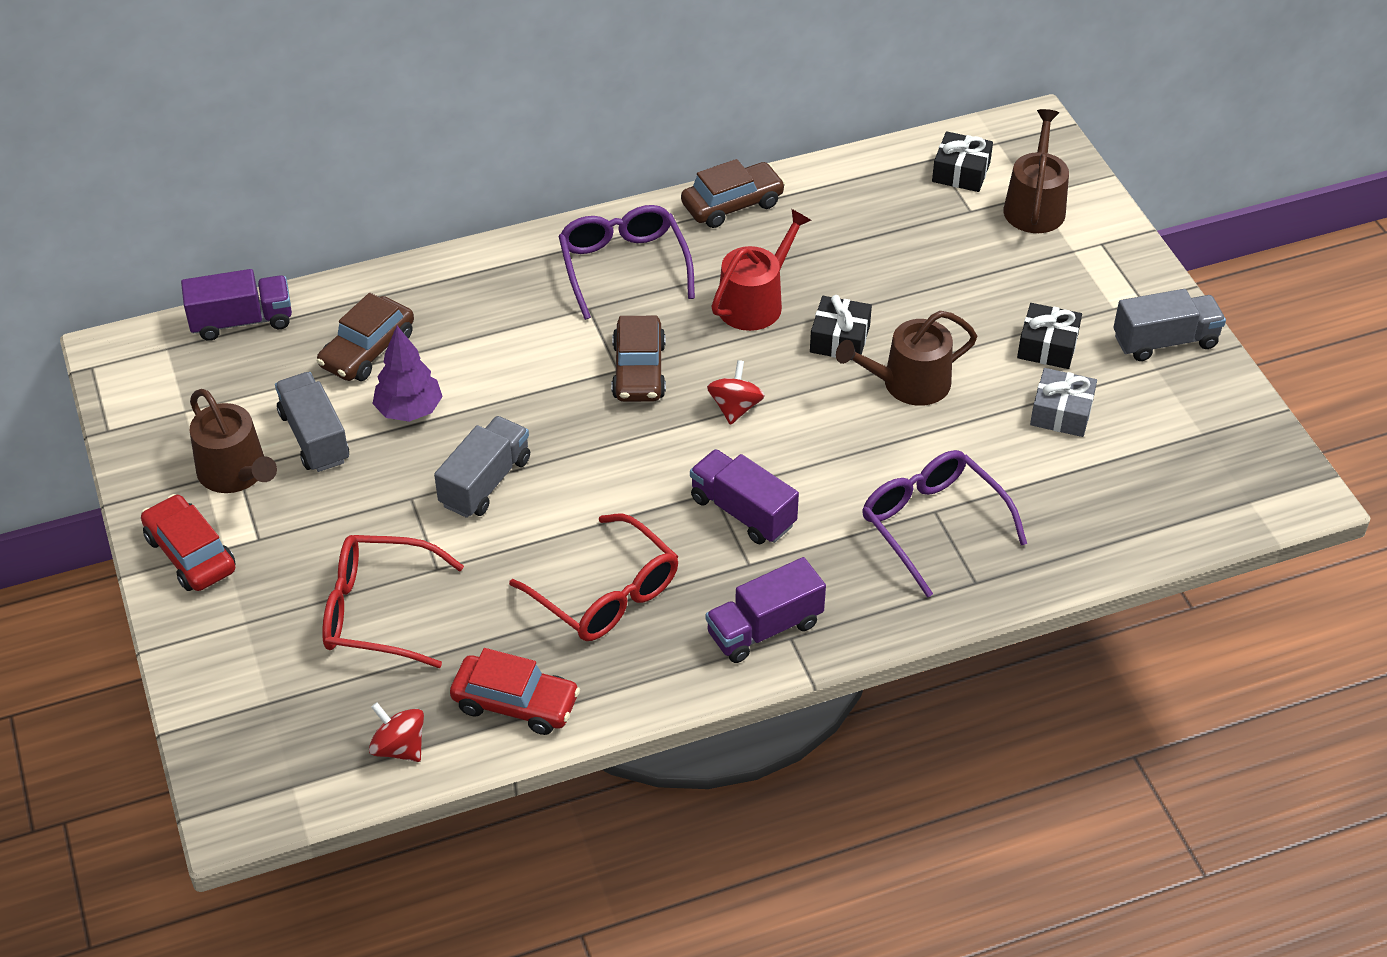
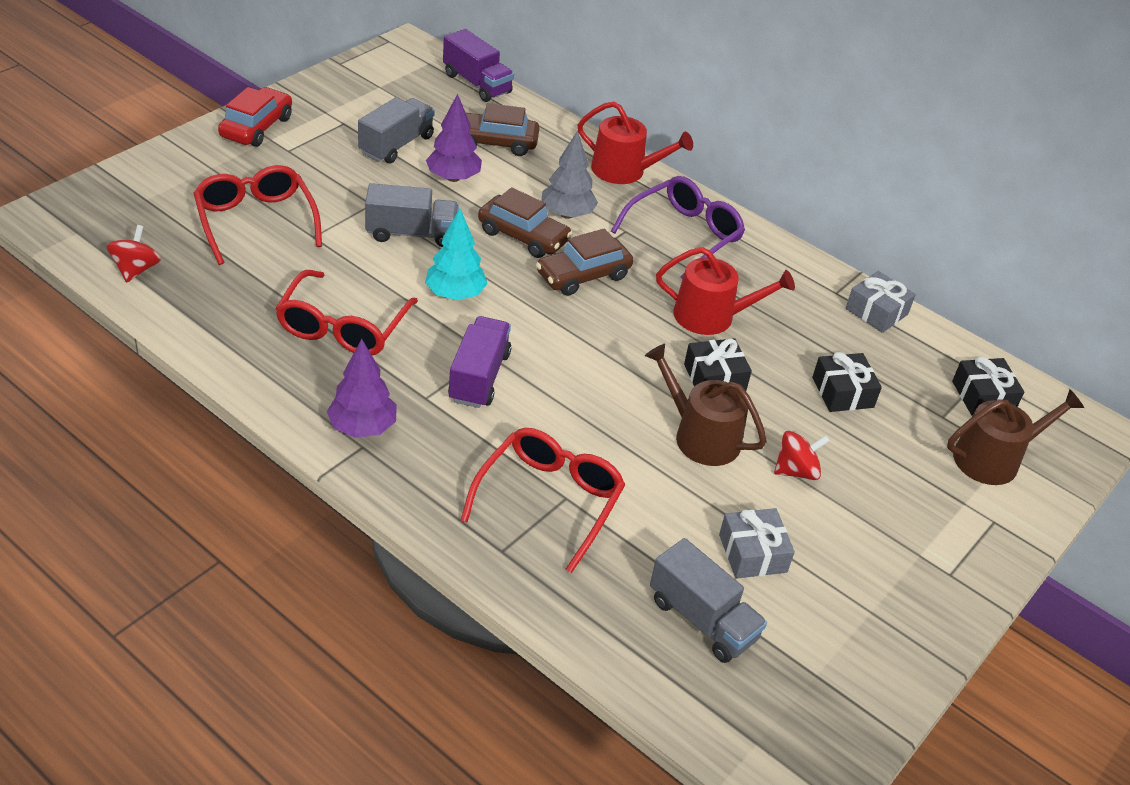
camera: 55 degrees right, 5 degrees down
brown watering can [190,389,277,493] -> none
red car [450,648,580,735] -> none
brown car [681,159,785,228] -> brown car moved to [478,187,572,258]
purple truck [706,557,826,663] -> purple tree [327,339,397,438]
red spinning top [707,360,765,425] -> red spinning top moved to [774,431,830,480]
purple glasses [862,450,1027,598] -> red glasses [460,428,625,573]
black gift [1017,303,1082,369] -> black gift moved to [812,352,882,412]
grey truck [1113,289,1226,361] -> grey truck moved to [650,538,767,663]
none -> turquoise tree [425,208,488,300]
none -> grey tree [542,130,598,219]
none -> red watering can [578,101,693,184]
none -> grey gift [846,271,916,333]

